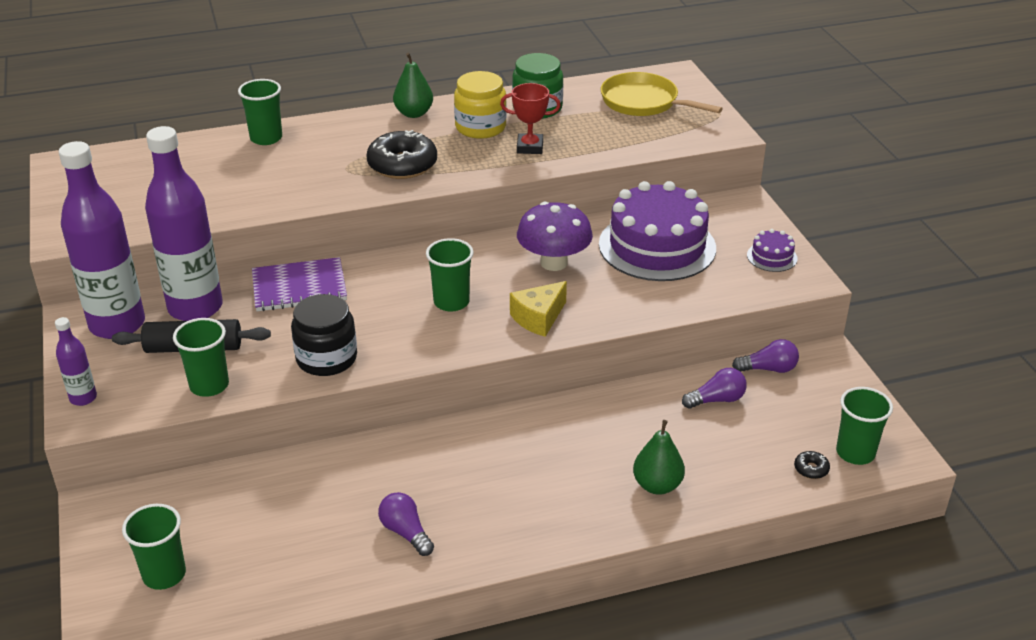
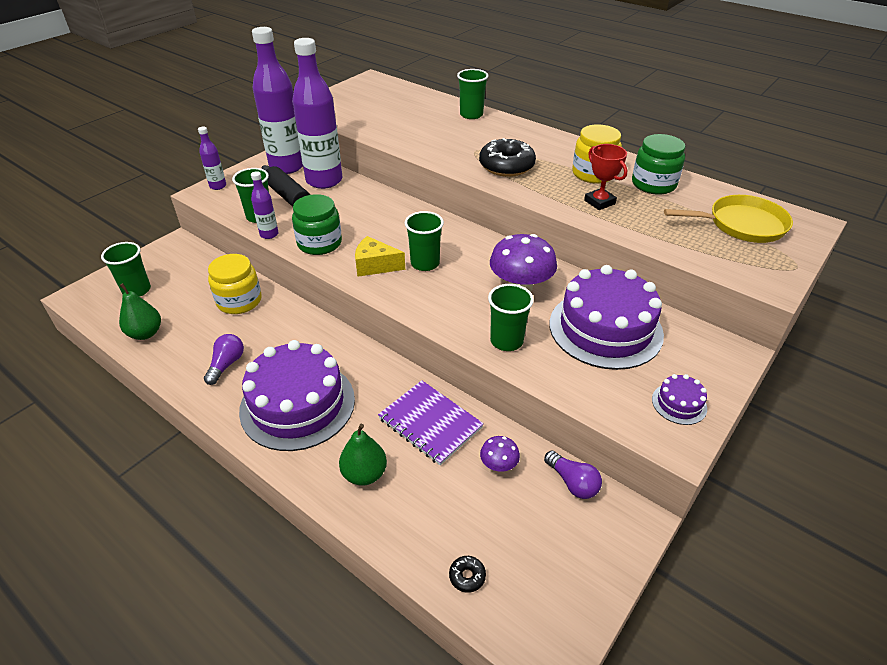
camera: 55 degrees right, 5 degrees up
purple notebook [252,257,347,311] -> purple notebook moved to [378,380,484,465]
black jar [291,294,357,376] -> green jar [292,194,342,255]
green pear [393,53,433,118] -> green pear moved to [119,283,161,340]
yellow cheese [510,281,567,337] -> yellow cheese moved to [355,236,405,277]
yellow pan [601,72,723,116] -> yellow pan turned 90 degrees clockwise [664,195,793,243]
purple light bulb [682,368,747,409] -> purple mushroom [480,436,520,472]
green cup [836,387,893,465] -> green cup moved to [488,284,534,351]
none -> yellow jar [208,254,261,314]
none -> purple cake [239,340,355,451]
none -> purple bottle [251,171,278,239]

